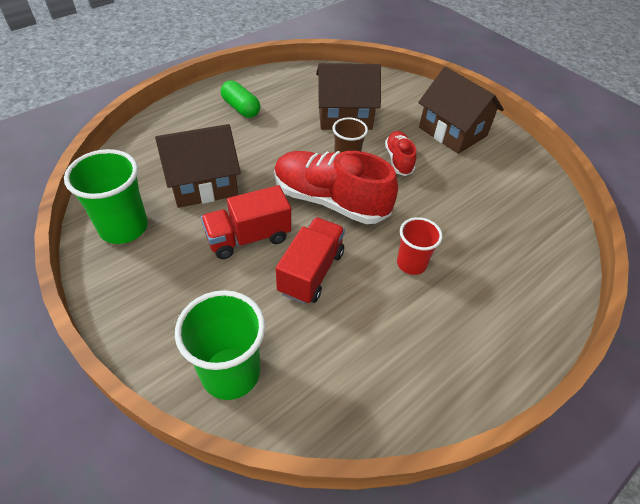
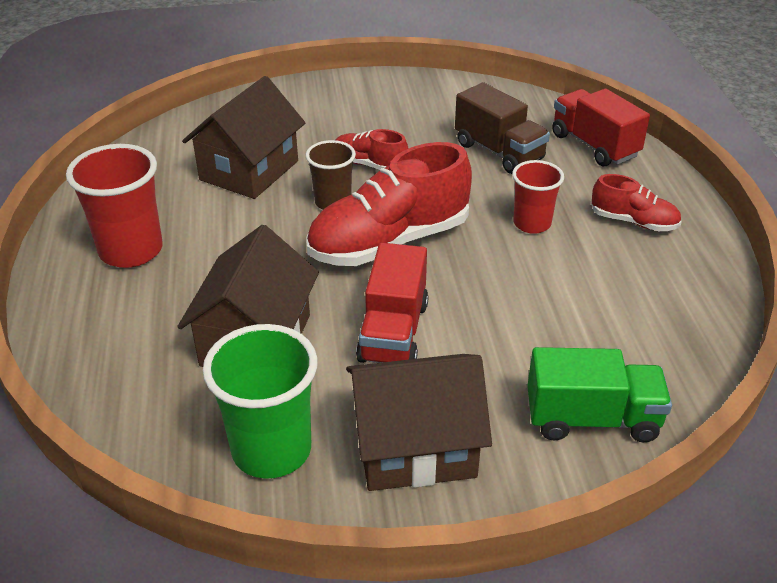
camera: 55 degrees left, 10 degrees down
green cup [175,290,265,400] -> green truck [527,347,672,442]
green capsule [221,80,260,118] -> red cup [66,144,163,268]
red truck [276,217,345,304] -> red truck moved to [552,89,650,166]
brown house [418,67,504,154] -> brown house moved to [346,354,492,491]
none -> brown truck [455,82,550,174]
none -> red shoe [591,174,681,231]

